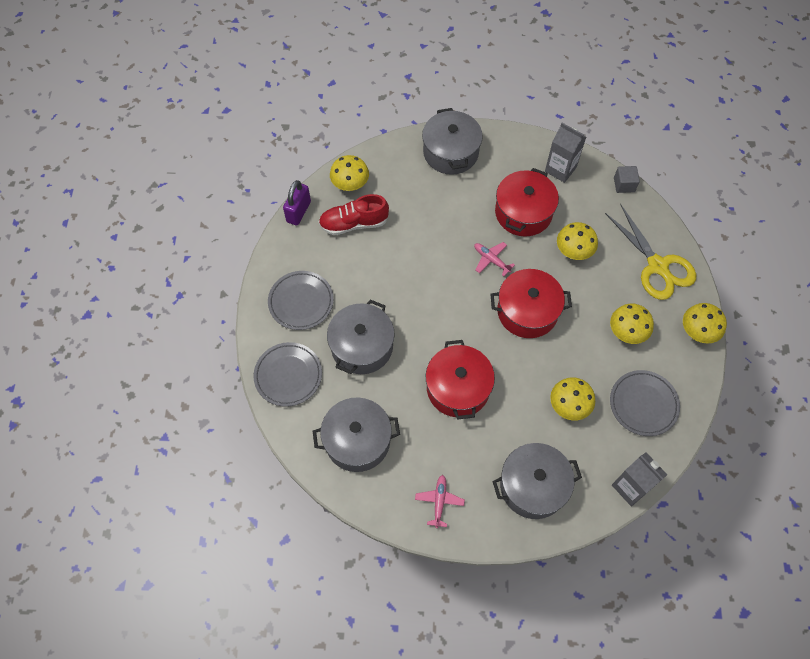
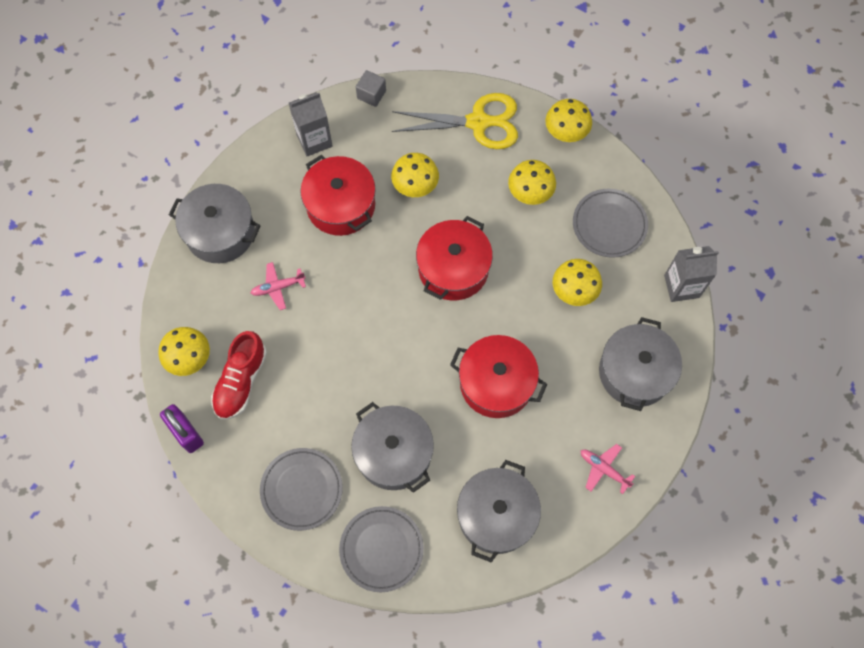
camera: 60 degrees left, 5 degrees up
pink plane [474,242,515,276] -> pink plane moved to [251,262,306,310]

